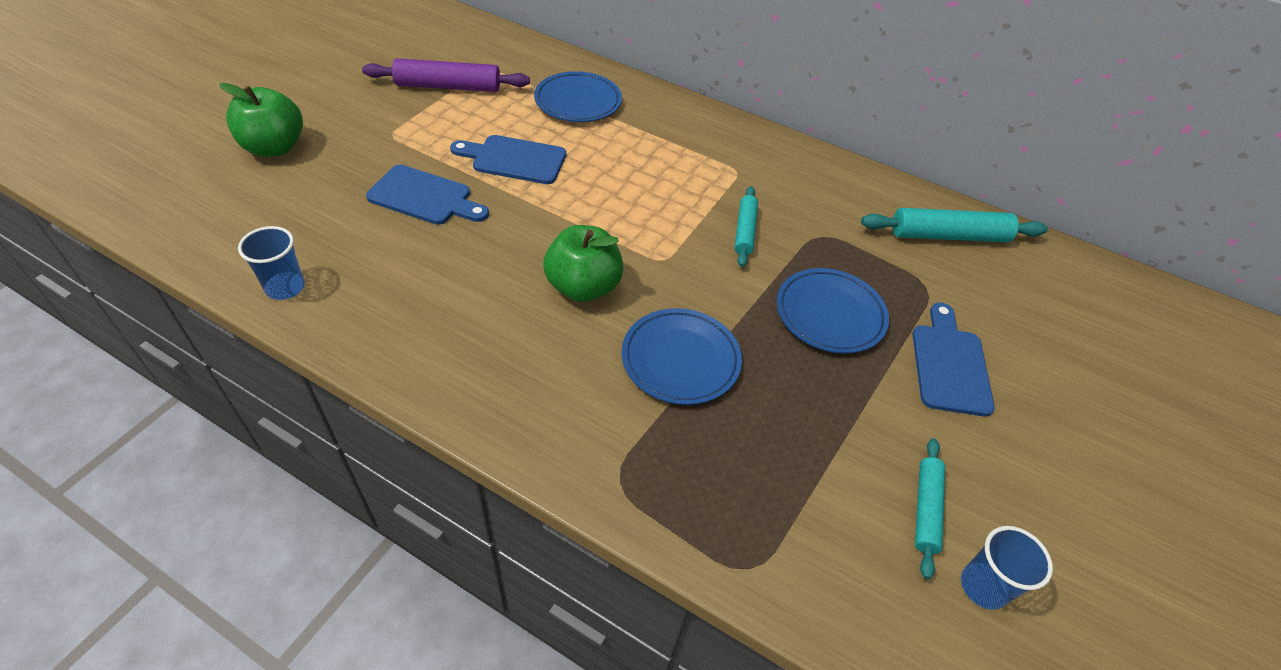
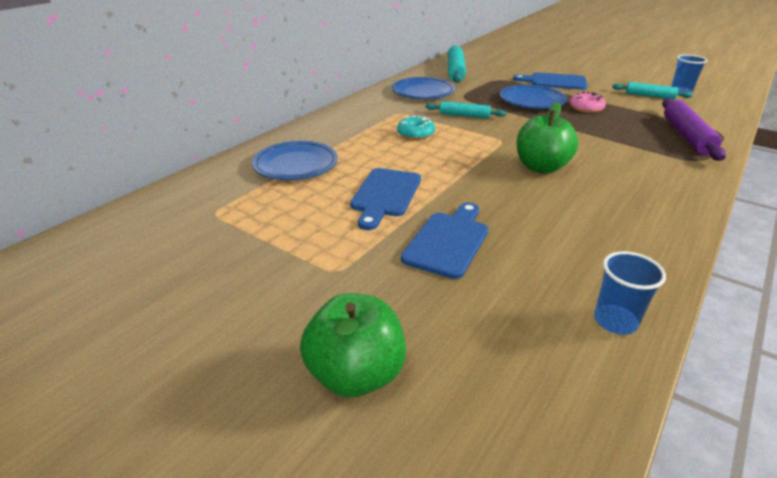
camera: 80 degrees left, 15 degrees down
purple rolling pin [362,58,530,92] -> purple rolling pin moved to [662,98,726,161]
blue plate [622,308,742,405] -> blue plate moved to [392,77,455,99]
none -> turquoise donut [397,115,435,140]
none -> pink donut [570,92,606,113]

